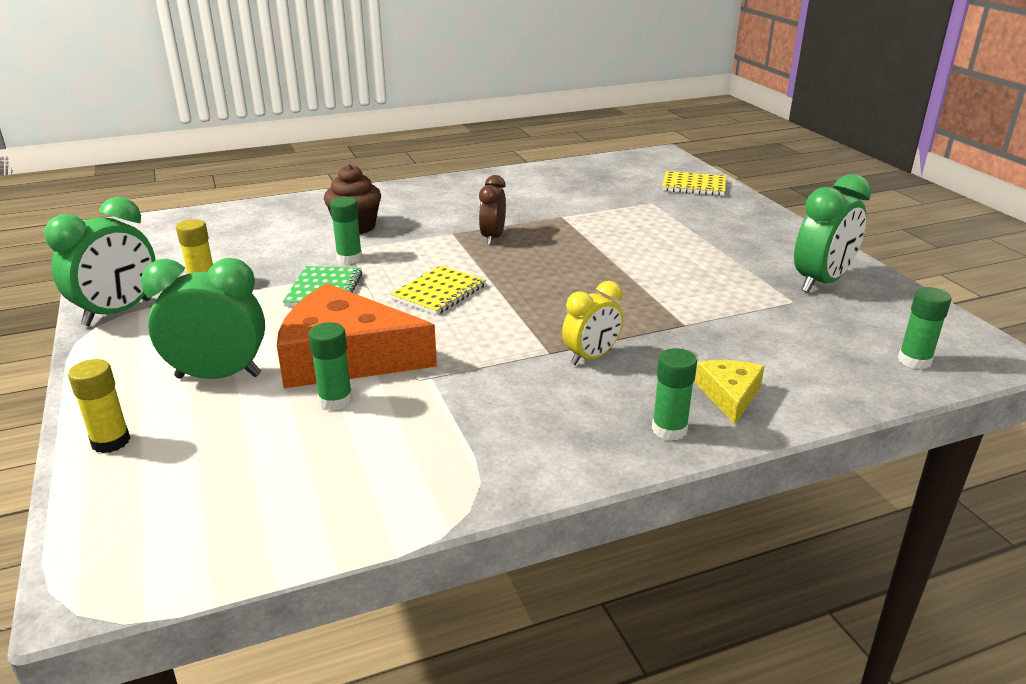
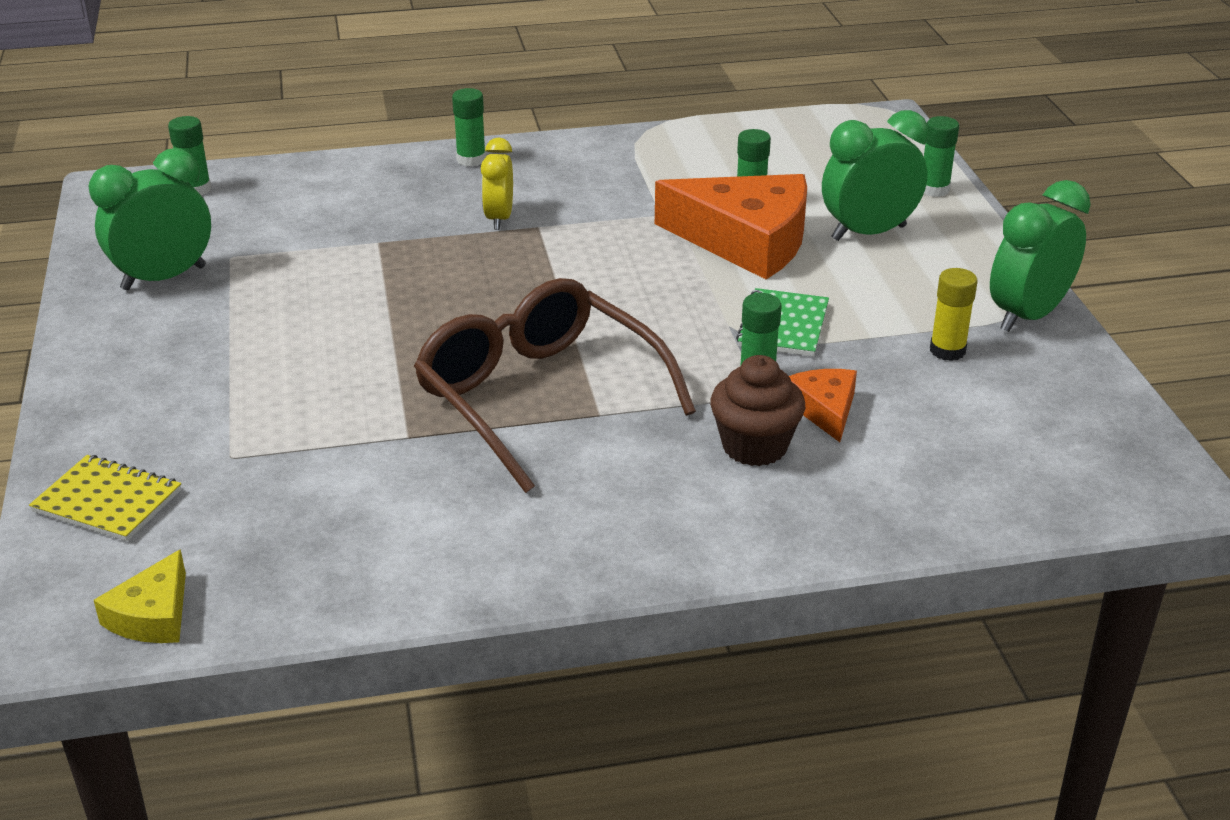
camera: 170 degrees left, 5 degrees up
yellow glue stick [68,359,130,453] -> green glue stick [924,116,959,197]
green clock [141,258,265,379] -> green clock turned 150 degrees clockwise [822,110,928,241]
yellow notebook [390,265,486,315] -> none
brown clock [479,175,506,245] -> brown glasses [414,278,696,493]
yellow clock [562,281,623,365] -> yellow clock turned 60 degrees counterclockwise [481,138,513,230]
yellow cheese [695,360,765,424] -> yellow cheese moved to [94,549,186,643]
none -> orange cheese [789,369,857,442]

